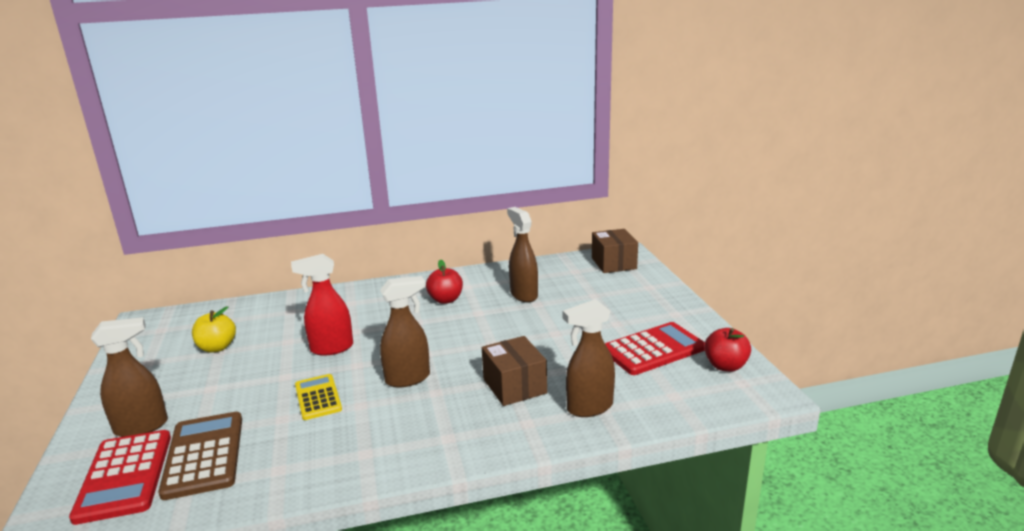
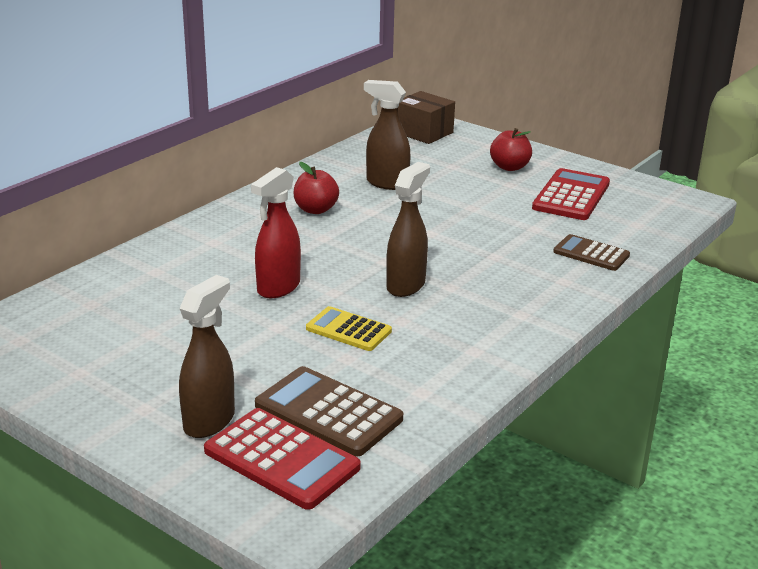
camera: 40 degrees left, 5 degrees up
yellow apple [192,306,236,352] -> none
brown box [482,336,547,406] -> none
brown spray bottle [563,299,615,417] -> brown calculator [553,234,630,271]
red apple [704,328,751,372] -> red apple moved to [490,128,532,171]

